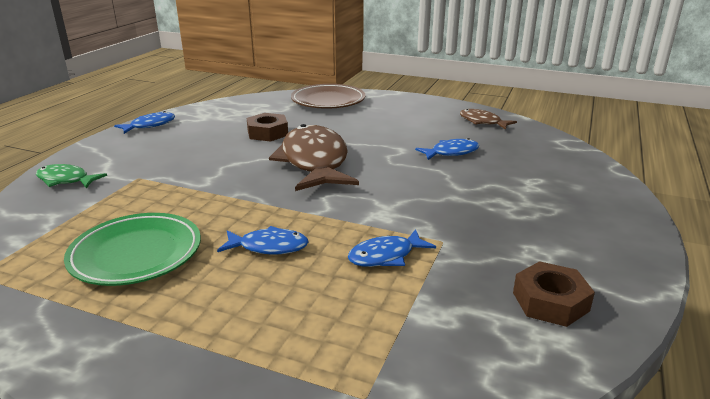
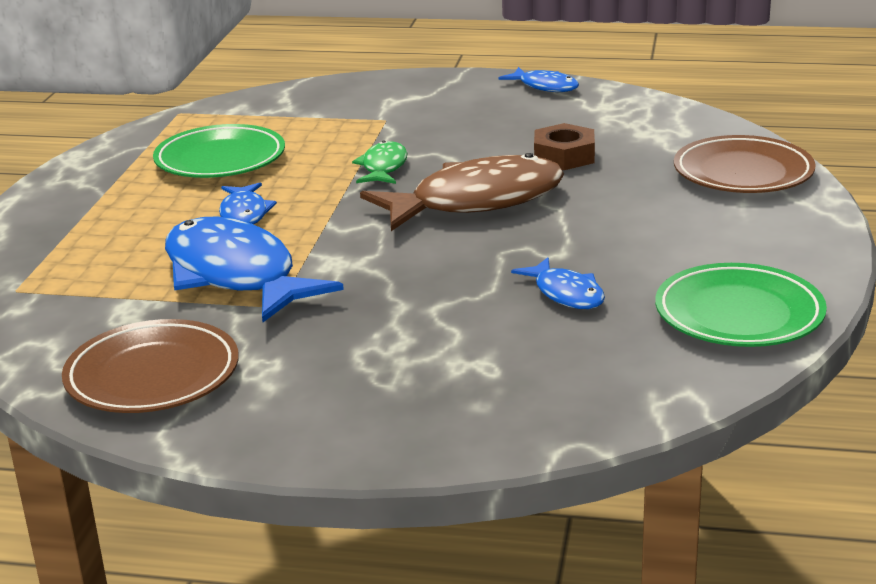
camera: 80 degrees right, 0 degrees up
green fish [36,164,107,188] -> green fish moved to [352,141,407,184]
blue fish [348,229,436,267] -> blue fish [165,216,344,322], size x2.05
brown fish [460,109,517,130] -> green plate [655,263,827,347]
brown nut [513,261,595,327] -> brown plate [62,319,239,413]

